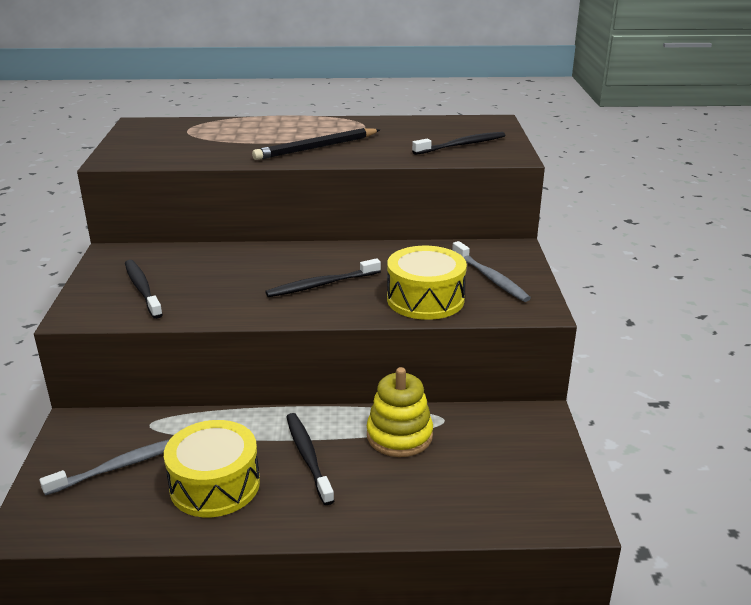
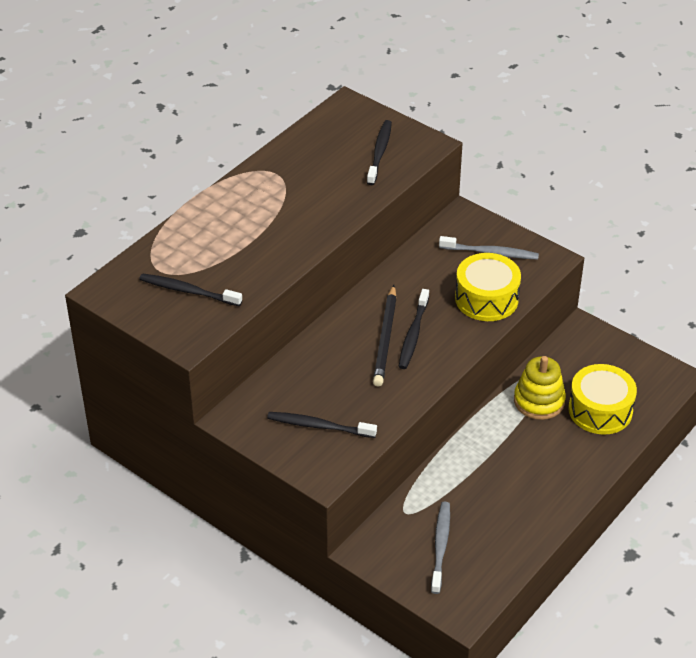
camera: 50 degrees left, 15 degrees up
yellow drum [164,420,260,517] -> yellow drum moved to [569,364,637,435]
black pencil [252,128,380,160] -> black pencil moved to [373,285,397,386]
black toothbrush [286,413,334,505] -> black toothbrush moved to [139,273,242,306]

